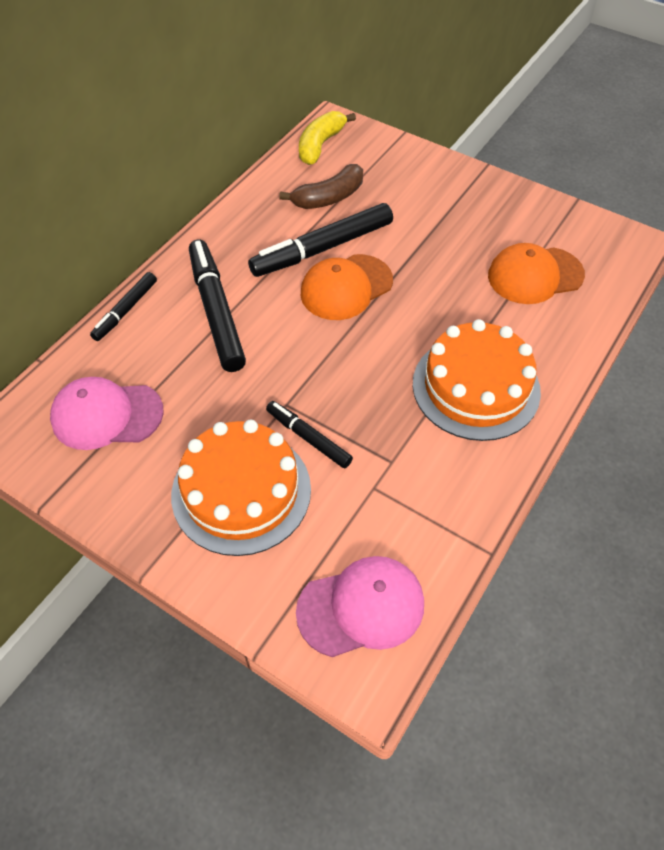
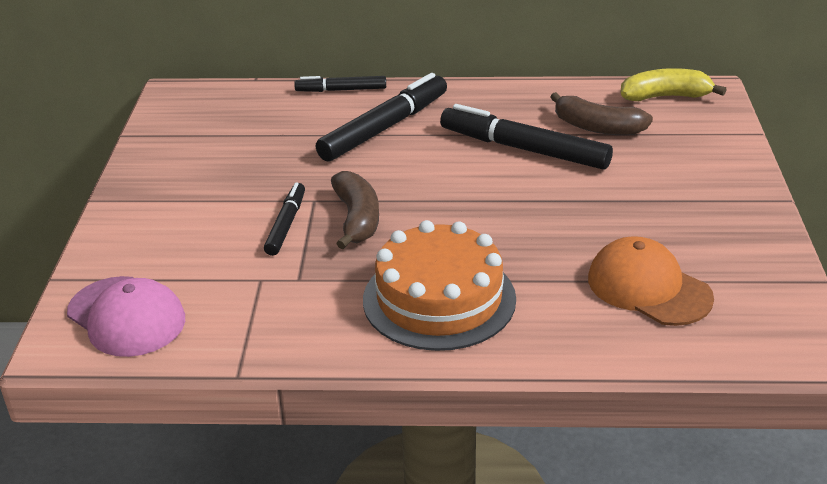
camera: 60 degrees right, 20 degrees down
pink cap [50,377,164,450] -> none
orange cake [171,420,311,556] -> none
orange cap [301,254,393,320] -> none
none -> brown banana [331,171,379,249]

